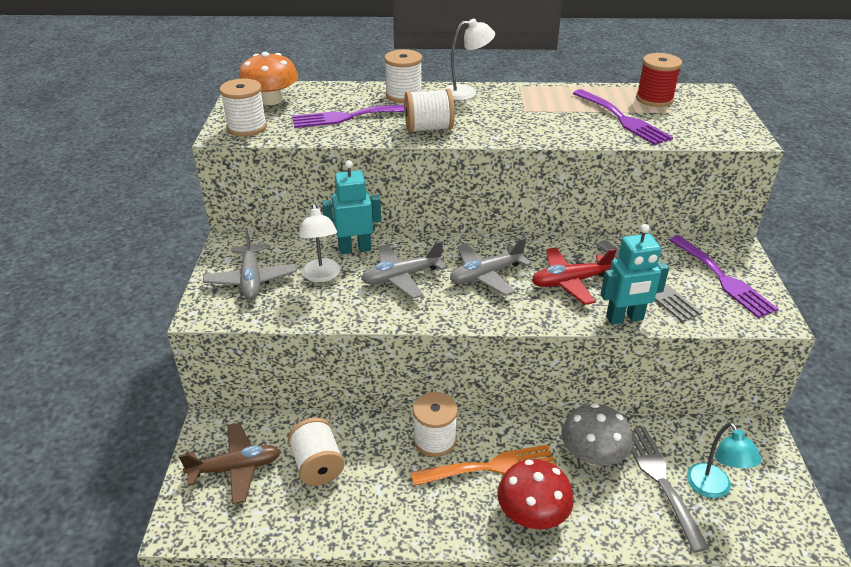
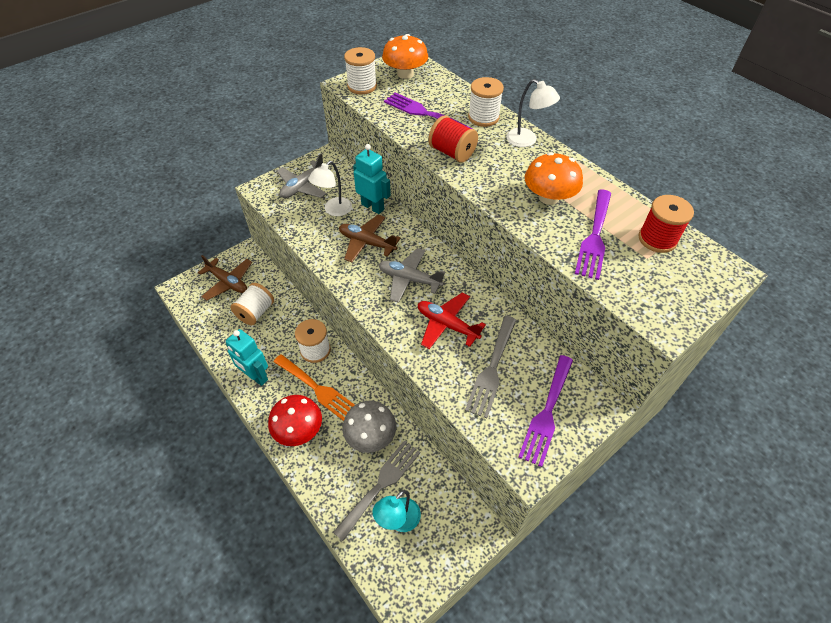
camera: 50 degrees right, 15 degrees up
grey plane [361,241,447,299] -> brown plane [339,215,401,262]
white spool [404,88,455,133] -> red spool [428,116,478,163]
turquoise robot [601,224,669,324] -> turquoise robot moved to [226,329,268,386]
none -> orange mushroom [525,152,583,205]

